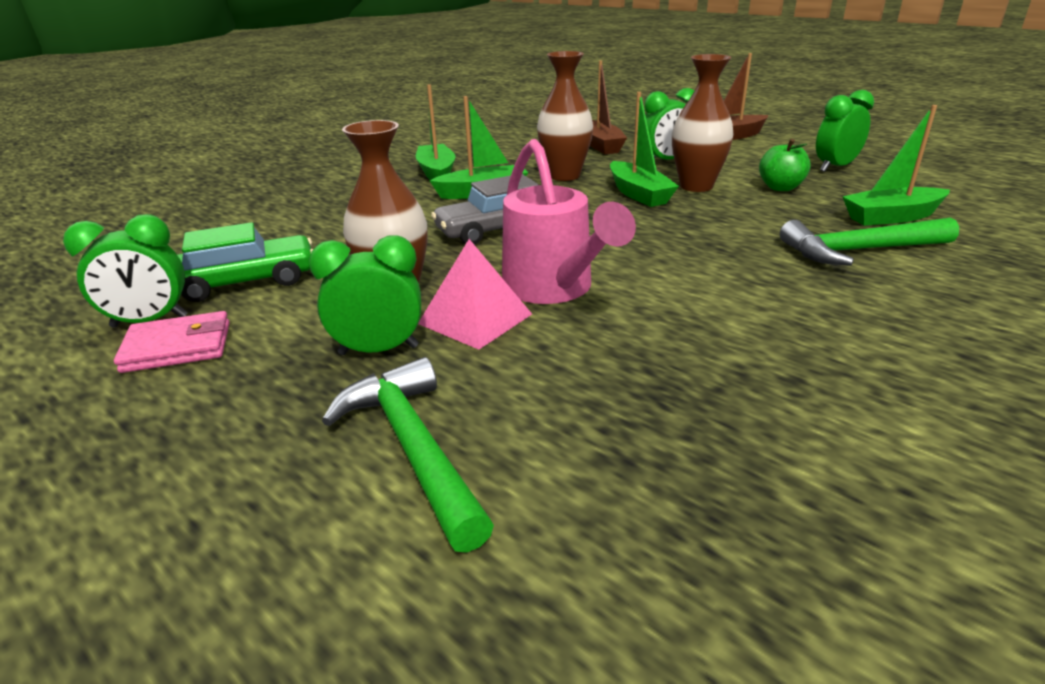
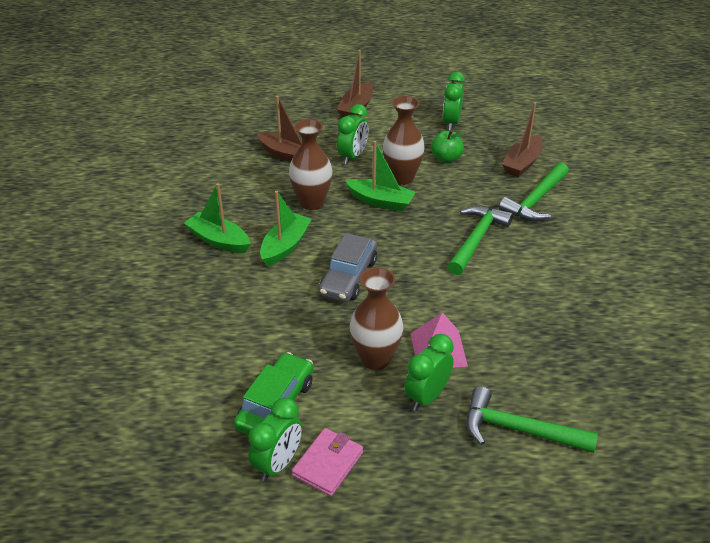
camera: 45 degrees left, 10 degrees up
pink watering can [502,139,636,304] -> none
green boat [842,105,950,226] -> brown boat [502,102,543,177]
none -> green hammer [448,205,513,275]

